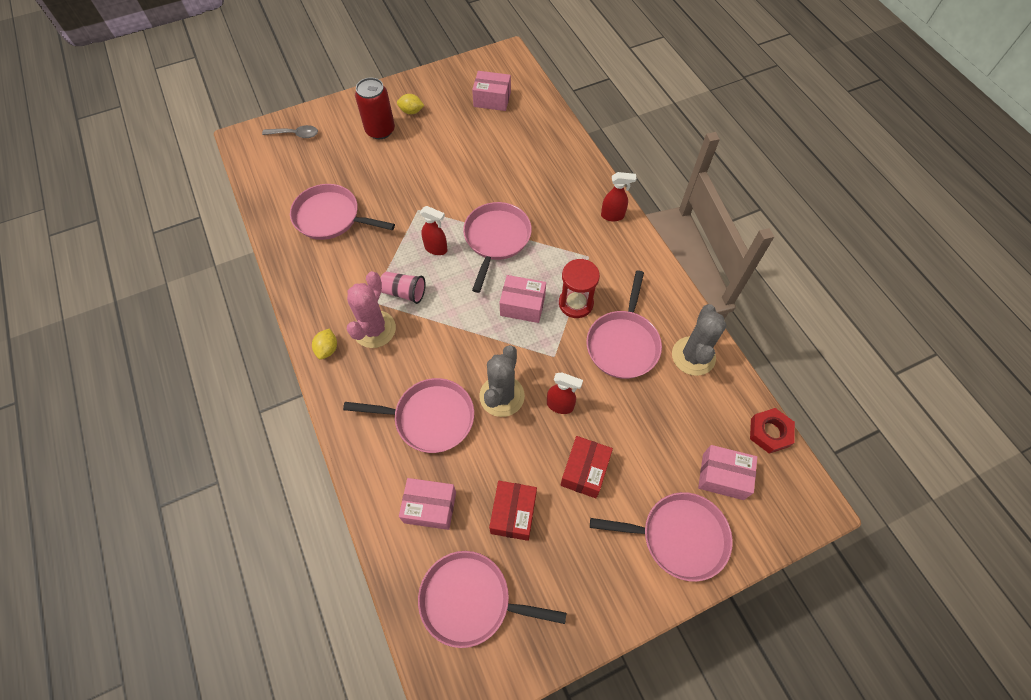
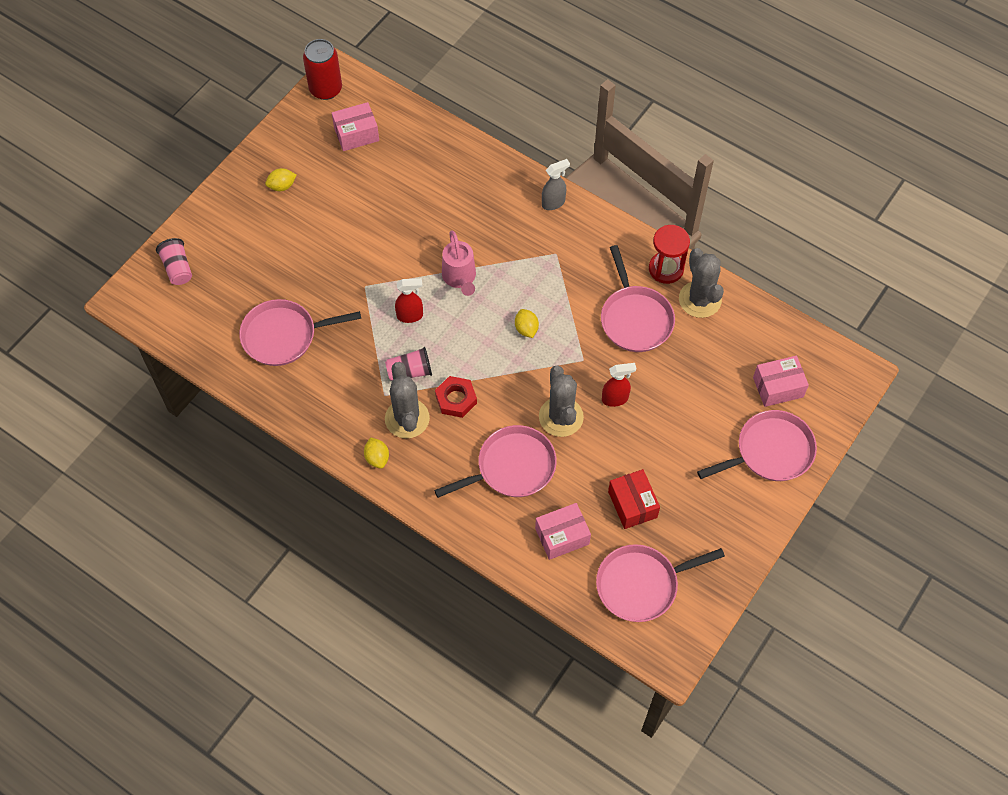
camera: 30 degrees left, 0 degrees up
grey spoon [262,125,318,138] -> pink cup [156,238,192,285]
pink cactus [347,271,396,348] -> grey cactus [385,362,430,438]
red can [355,78,395,139] -> red can moved to [303,39,342,100]
pink pan [463,202,532,293] -> pink watering can [442,231,476,296]
pink box [499,275,546,323] -> yellow lemon [515,309,539,338]
red hourglass [559,259,600,318] -> red hourglass moved to [649,225,690,284]
red box [560,436,613,498] -> none
red spray bottle [601,172,636,221] -> grey spray bottle [542,159,570,210]
red nut [750,408,795,454] -> red nut moved to [435,376,477,418]

